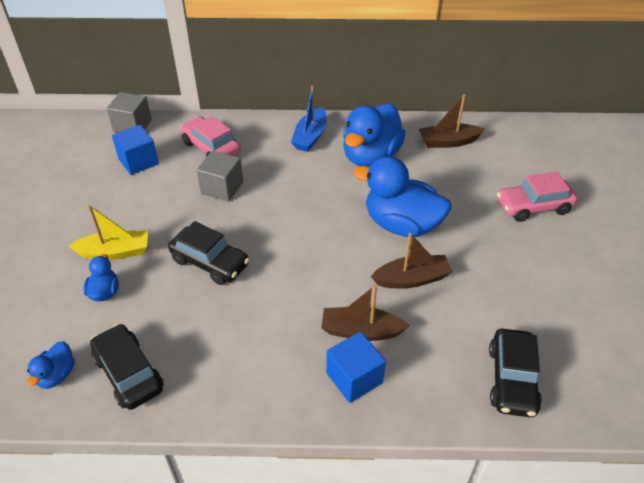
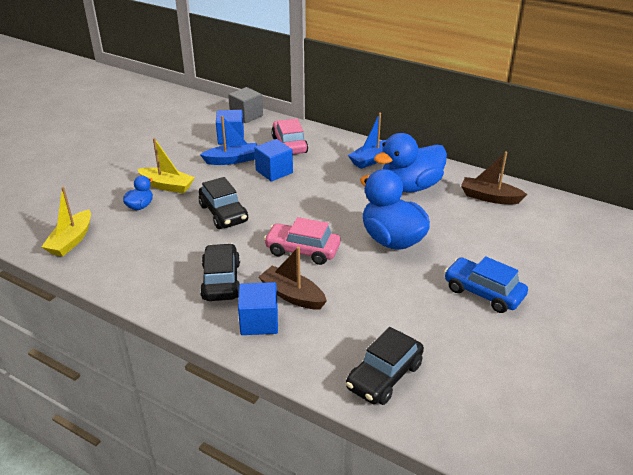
camera: 30 degrees right, 10 degrees down
blue duck [27,341,75,389] -> yellow boat [41,187,91,257]
black car [90,324,164,410] -> black car moved to [200,243,240,301]
grey cube [196,151,243,202] -> blue cube [254,139,293,181]
brown boat [371,233,453,289] -> none
pink car [497,172,577,222] -> pink car moved to [264,217,341,265]
none -> blue boat [200,116,258,165]
none -> blue car [444,256,528,313]

